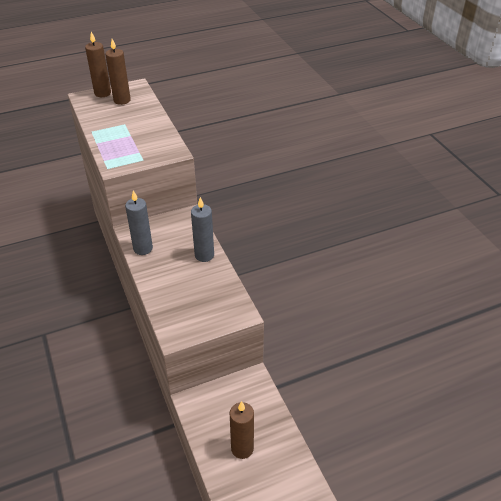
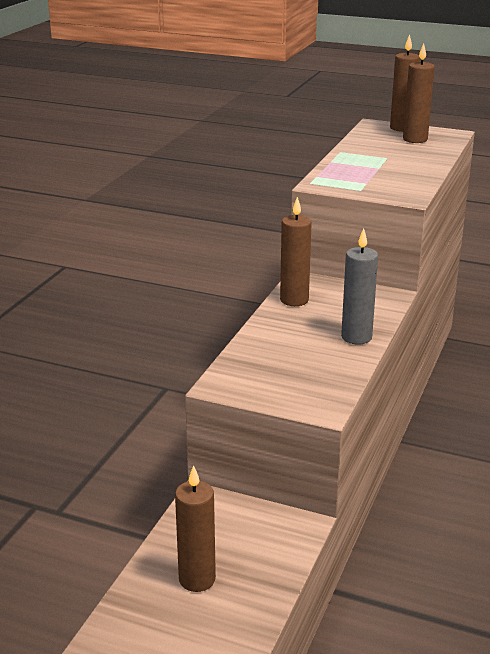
camera: 45 degrees right, 15 degrees down
grey candle [125,190,153,255] -> brown candle [280,197,312,306]

